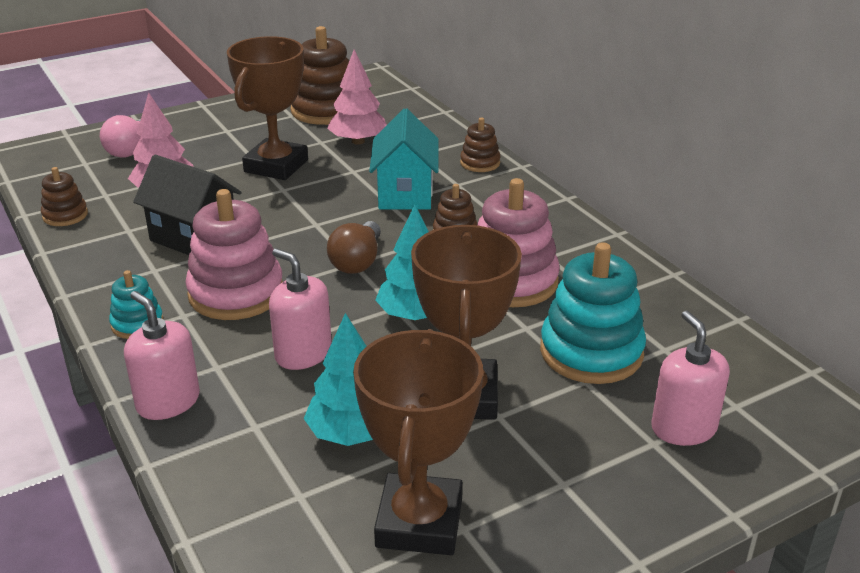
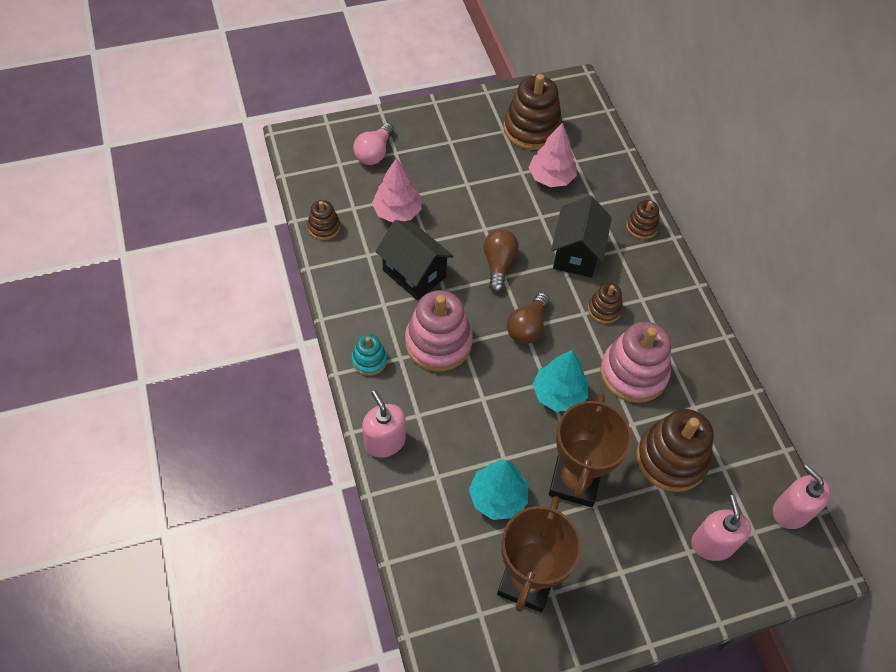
camera: 10 degrees right, 25 degrees up
brown trophy [227,36,308,180] -> none
pink soap dispenser [269,248,332,370] -> pink soap dispenser moved to [773,464,831,529]
turquoise house [369,108,439,210] -> black house [551,195,612,277]
turquoise stacking toy [540,242,646,384] -> brown stacking toy [637,409,714,492]
none -> brown light bulb [483,229,518,293]

